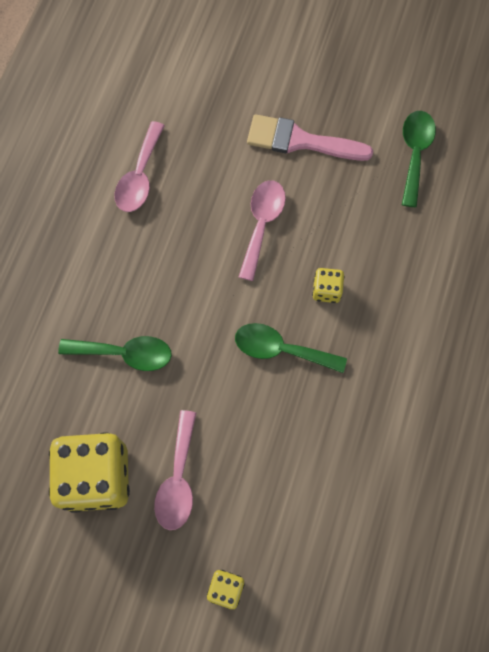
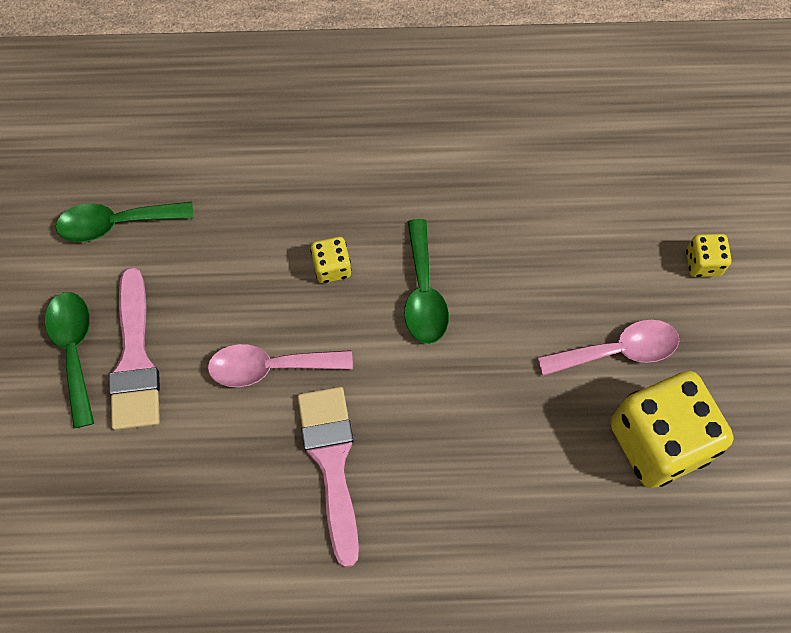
camera: 110 degrees left, 5 degrees down
green spoon [58,336,172,371] -> green spoon moved to [45,292,94,428]
pink spoon [114,121,165,212] -> none
none -> pink brush [297,387,359,567]

